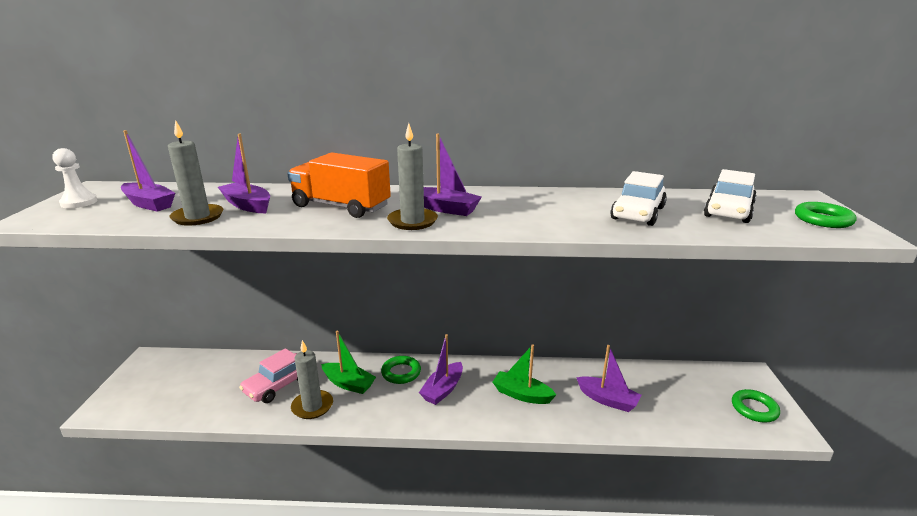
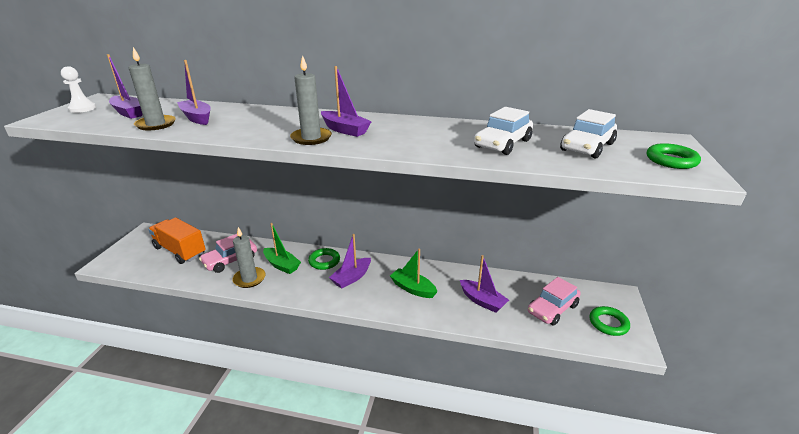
camera: 10 degrees right, 5 degrees up
orange truck [287,152,391,218] -> orange truck moved to [148,217,206,264]
none -> pink car [528,277,581,326]

